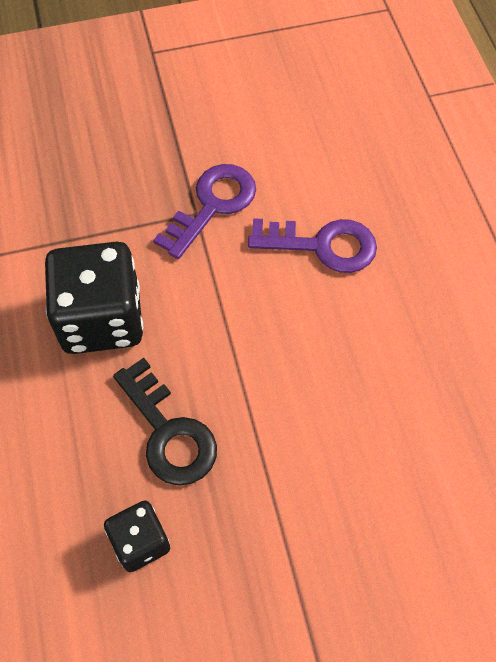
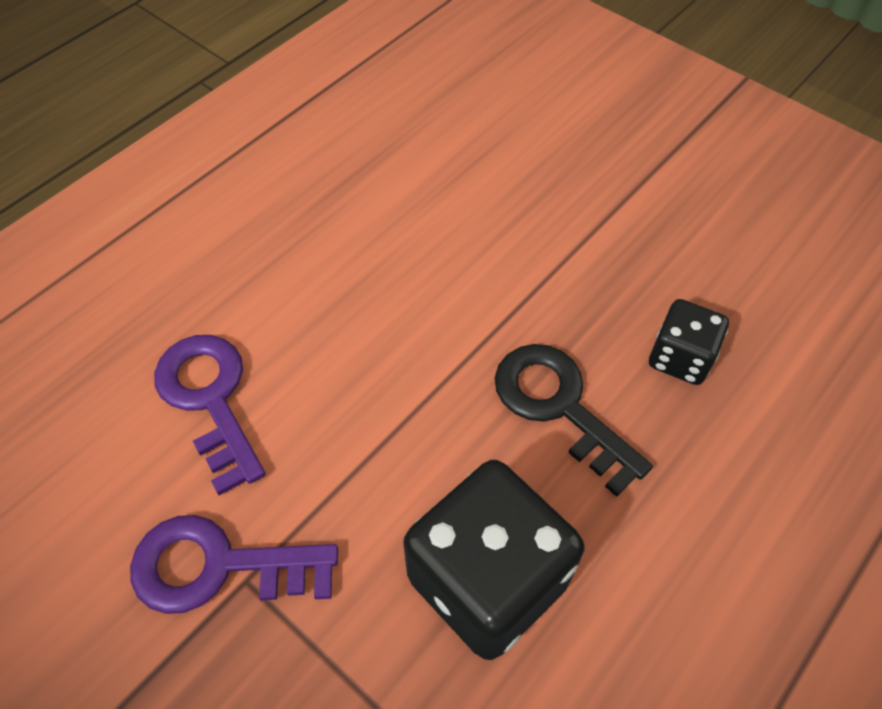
camera: 125 degrees left, 5 degrees down
black key [113,358,217,486] -> black key turned 60 degrees counterclockwise [495,344,653,497]

